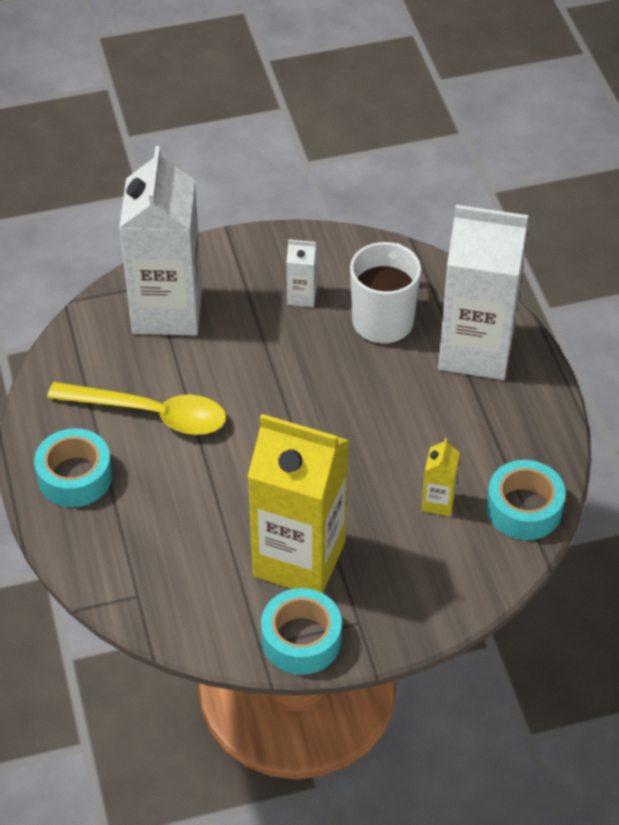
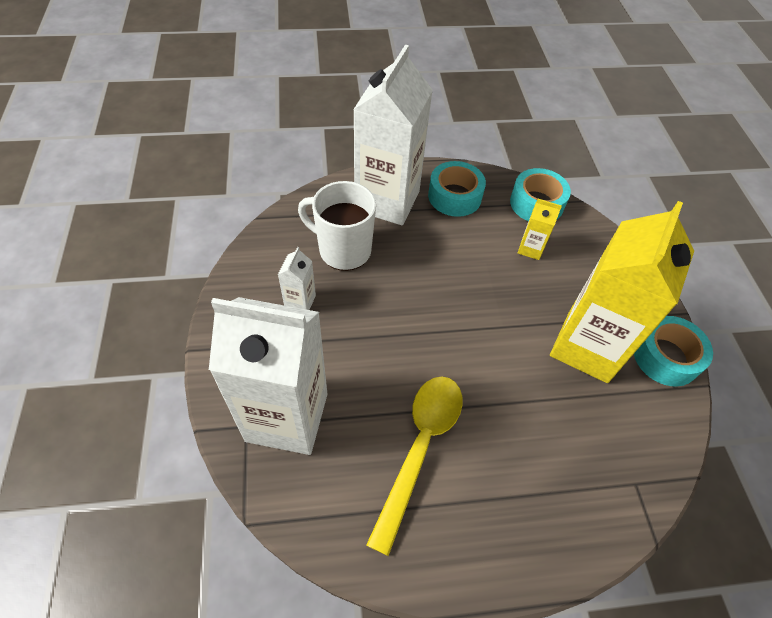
camera: 85 degrees left, 5 degrees up
turquoise tape [34,428,113,507] -> turquoise tape moved to [428,161,486,217]

